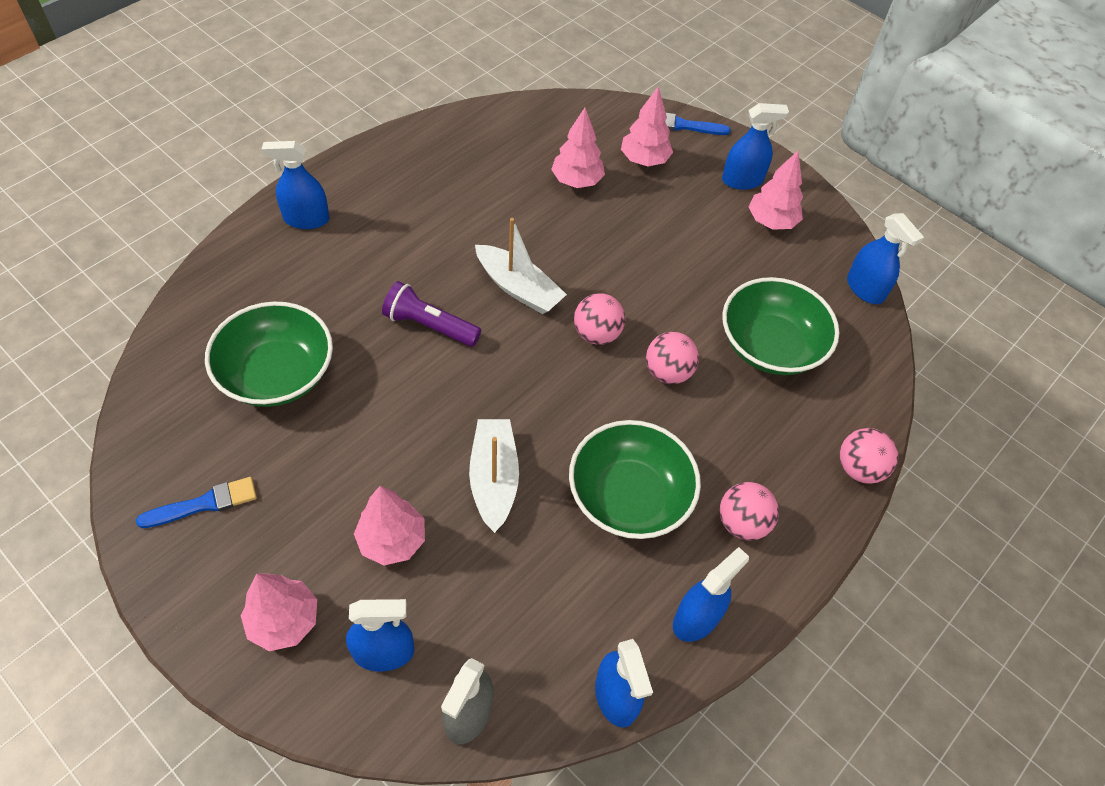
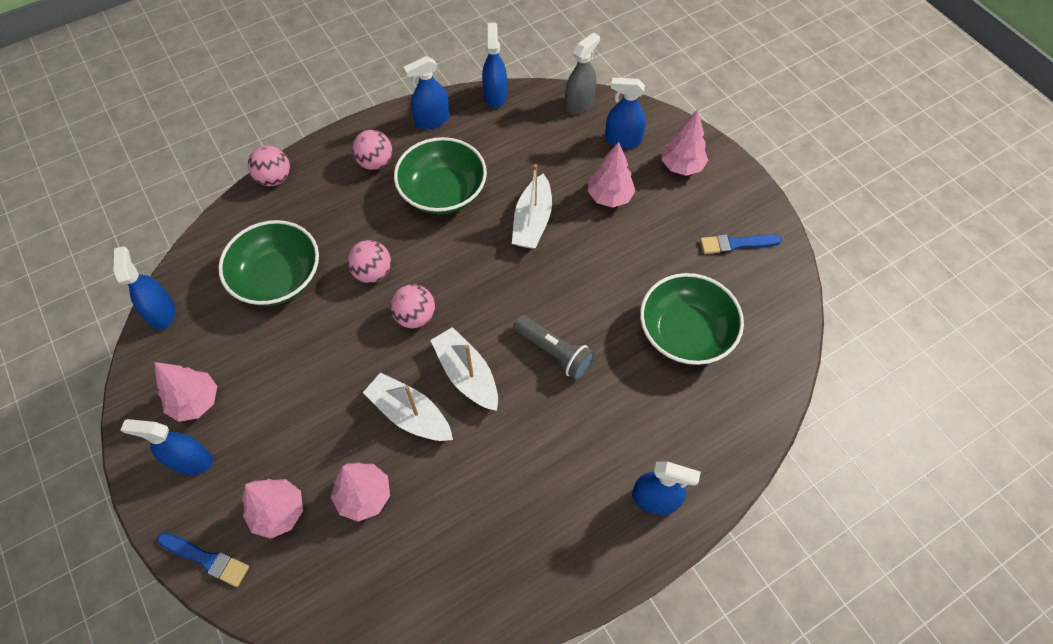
camera: 160 degrees left, 5 degrees up
purple flashlight [382,281,481,347] -> grey flashlight [513,315,595,380]
none -> white boat [363,372,453,441]

